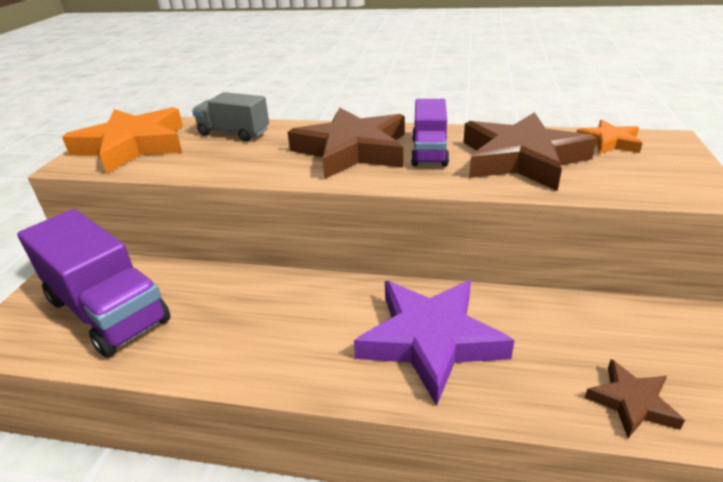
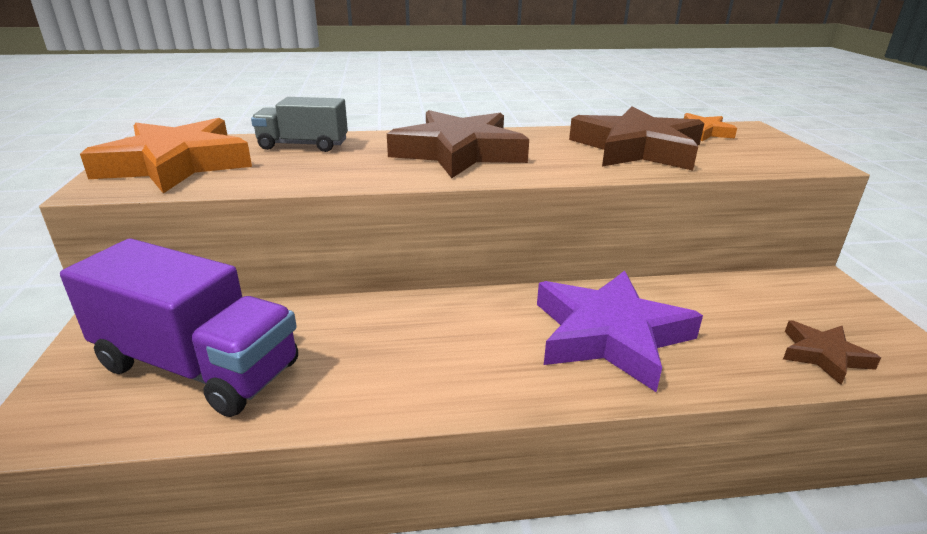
camera: 20 degrees left, 5 degrees down
purple truck [411,99,449,166] -> none

